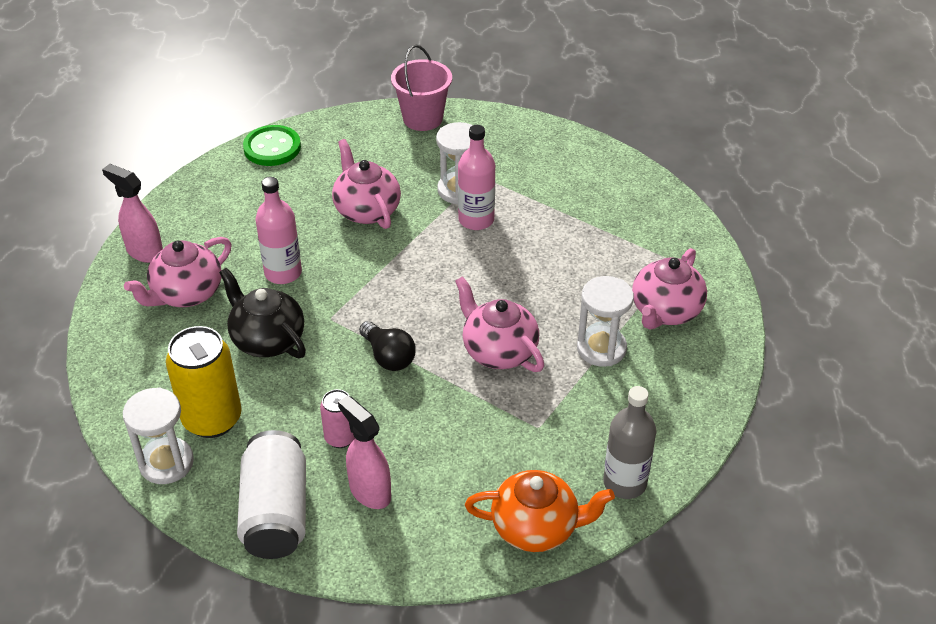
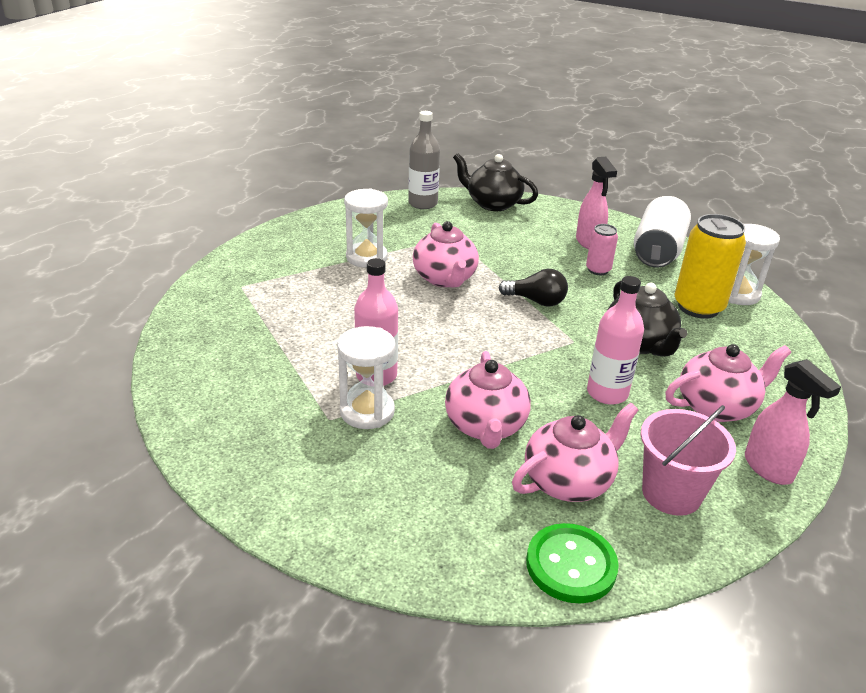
camera: 155 degrees left, 10 degrees down
black light bulb [359,321,416,371] -> black light bulb turned 120 degrees clockwise [499,269,568,307]
pink bucket [391,45,452,131] -> pink bucket moved to [641,405,736,516]
orange teapot [465,470,615,552] -> black teapot [453,153,538,211]
pink teapot [632,248,707,330] -> pink teapot moved to [512,403,638,502]

